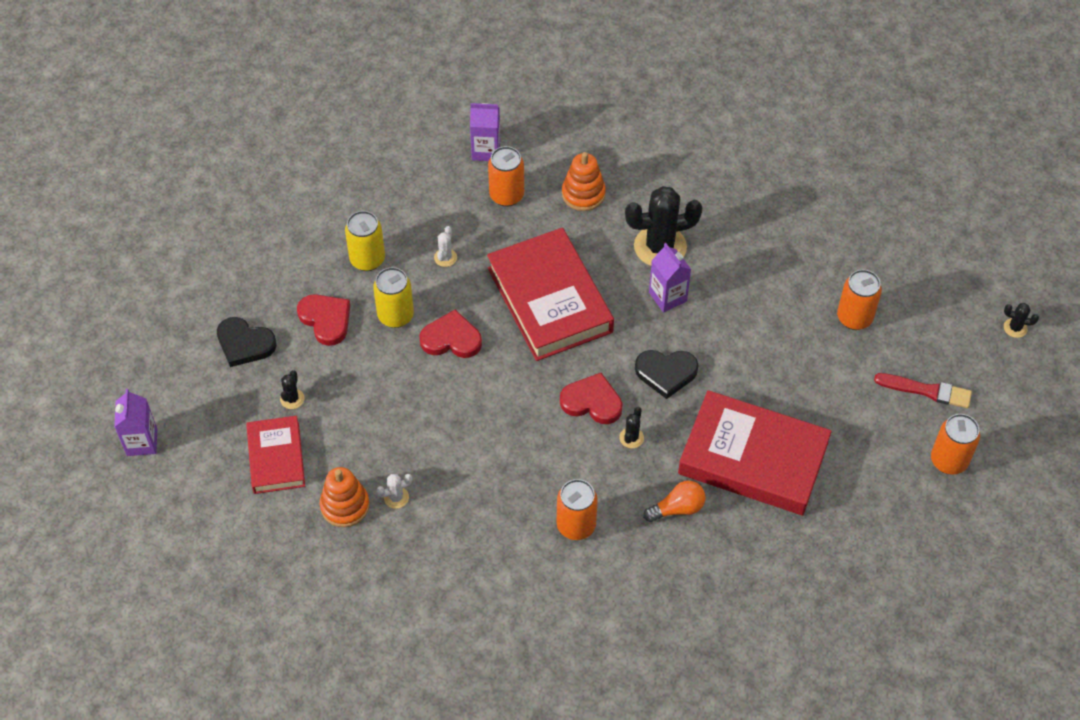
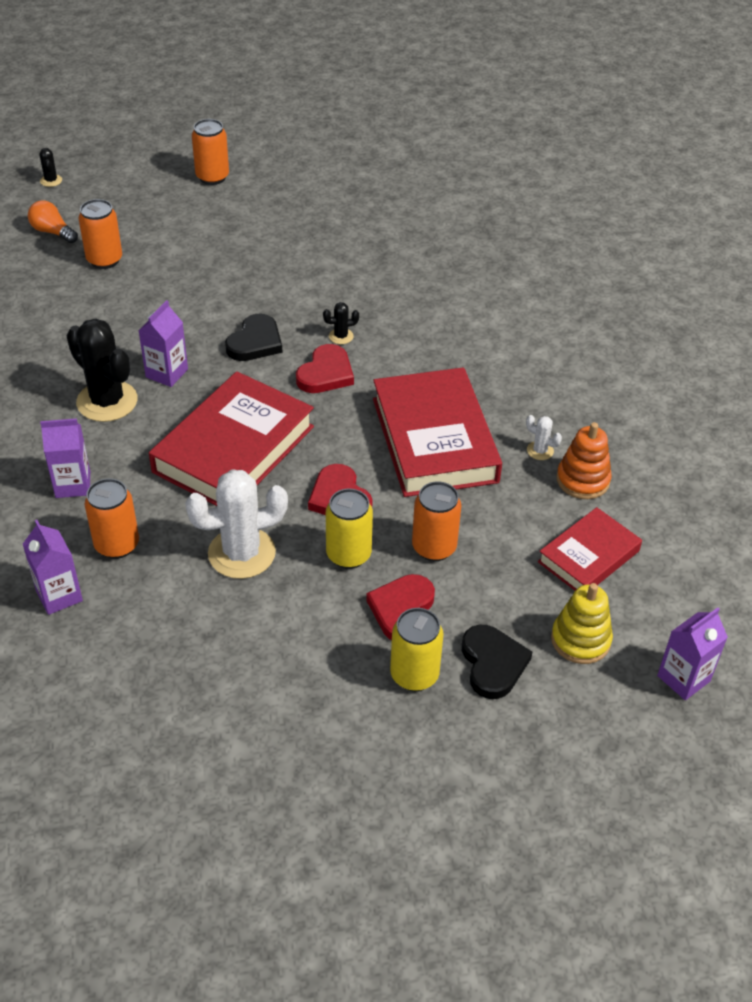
camera: 125 degrees left, 10 degrees down
black cactus [280,370,305,409] -> none
yellow can [345,211,385,271] -> yellow can moved to [390,608,444,691]
white cactus [434,226,457,267] -> white cactus [185,469,288,579], size x2.30
orange can [557,479,598,540] -> orange can moved to [412,481,461,561]
red heart [560,373,623,424] -> red heart turned 135 degrees counterclockwise [296,344,354,393]
orange stacking toy [562,152,606,211] -> purple carton [40,418,90,498]
black heart [635,350,699,399] -> black heart turned 60 degrees clockwise [225,314,282,361]
orange light bulb [643,480,705,522] -> orange light bulb moved to [28,200,78,243]
red book [678,390,832,515] -> red book moved to [373,367,502,497]
red brush [874,373,972,408] -> none
none -> yellow stacking toy [551,583,613,664]

